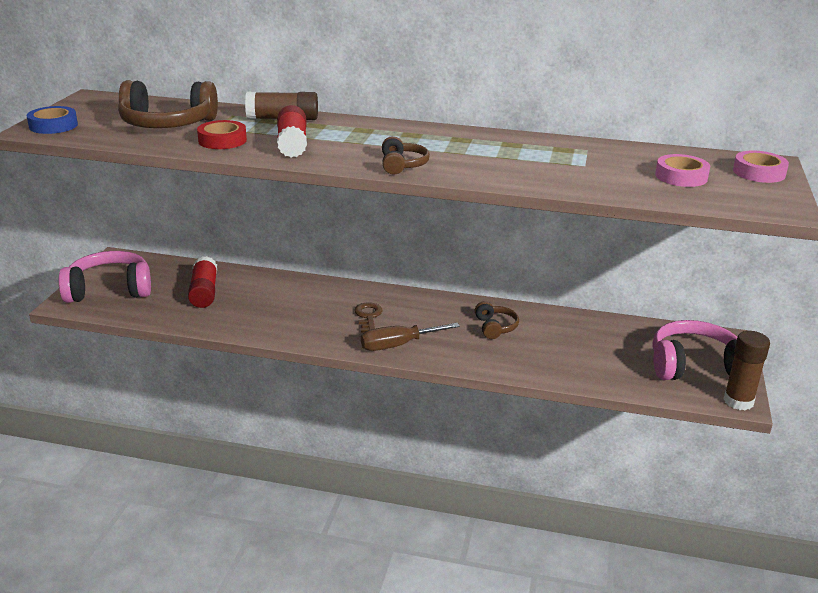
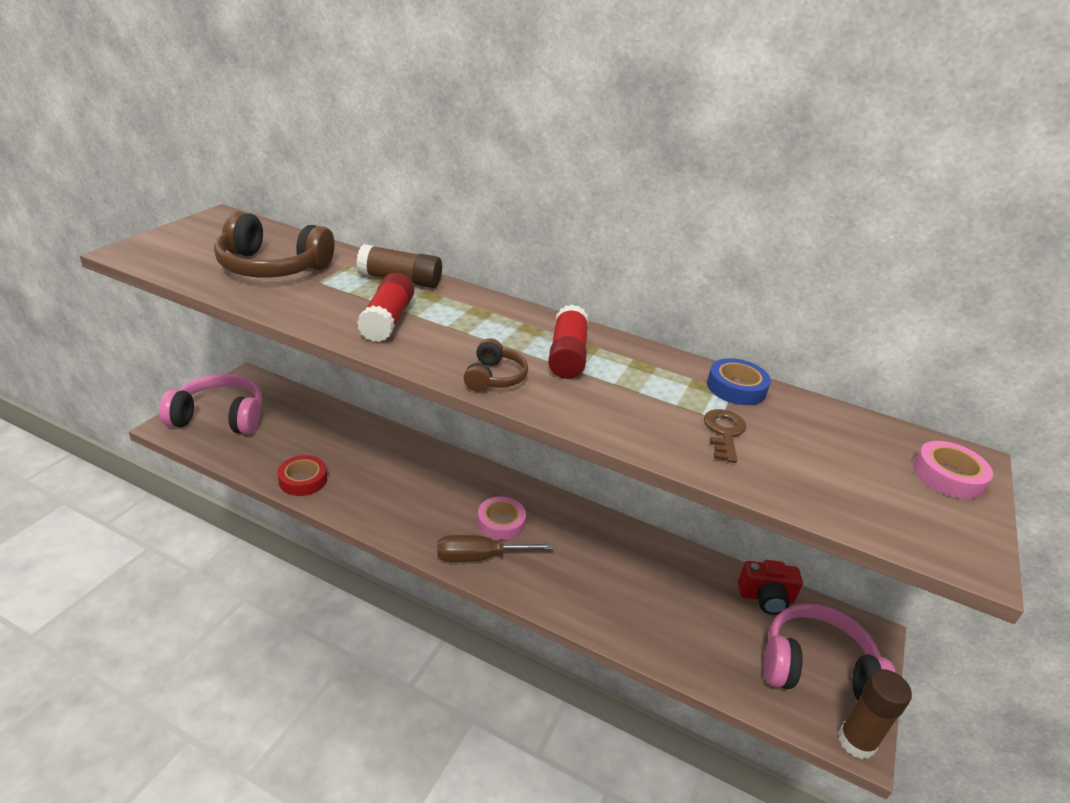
camera: 10 degrees right, 5 degrees up
blue tape [27,106,78,134] -> blue tape moved to [707,358,771,405]
red glue stick [188,256,217,308] -> red glue stick moved to [548,305,589,379]
red tape [197,120,247,149] -> red tape moved to [278,455,327,496]
brown key [354,302,383,333] -> brown key moved to [704,409,746,463]
brown headphones [475,301,519,339] -> none
pink tape [655,154,710,187] -> pink tape moved to [477,497,526,540]
none -> red camera [738,560,803,615]

